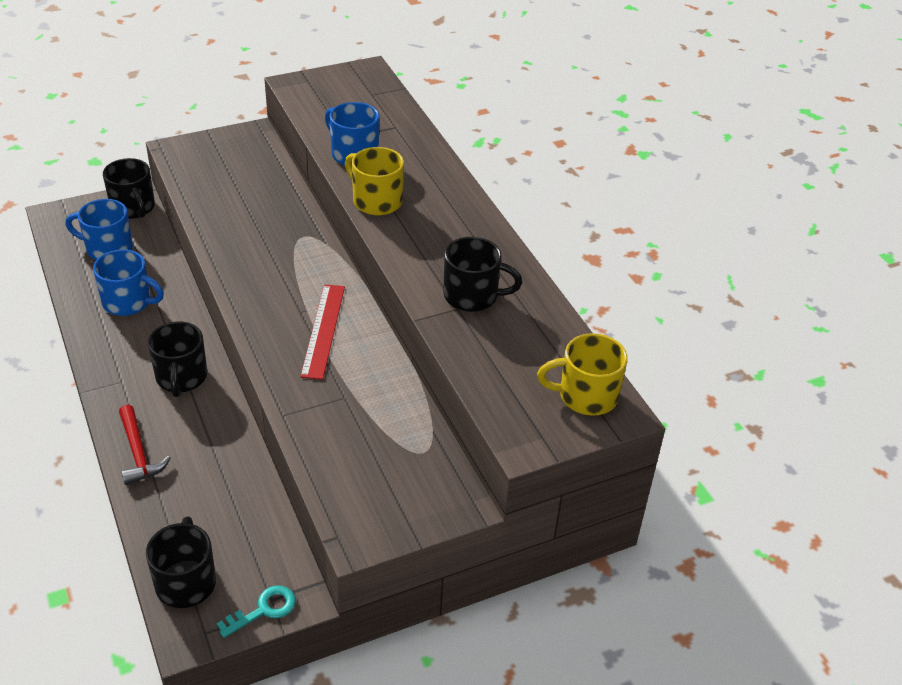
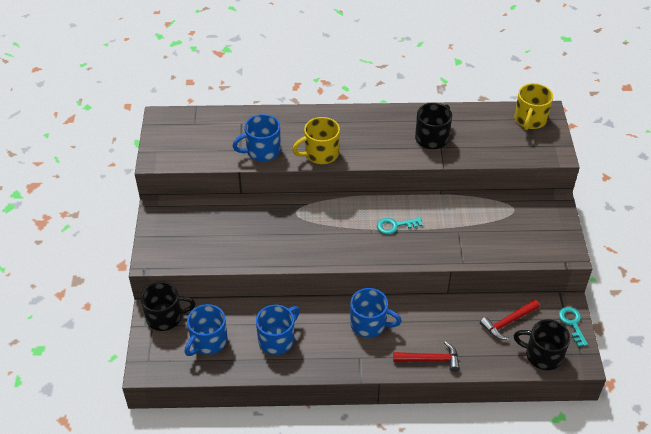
camera: 65 degrees left, 5 degrees up
black mug [148,321,207,397] -> blue mug [350,288,402,338]
red ruler [300,284,345,380] -> turquoise key [377,218,423,235]
none -> red hammer [480,299,540,340]

